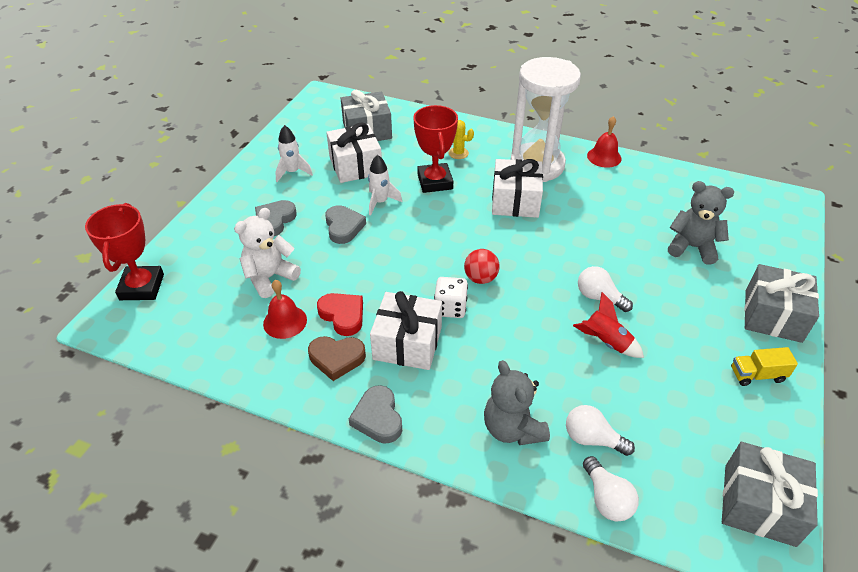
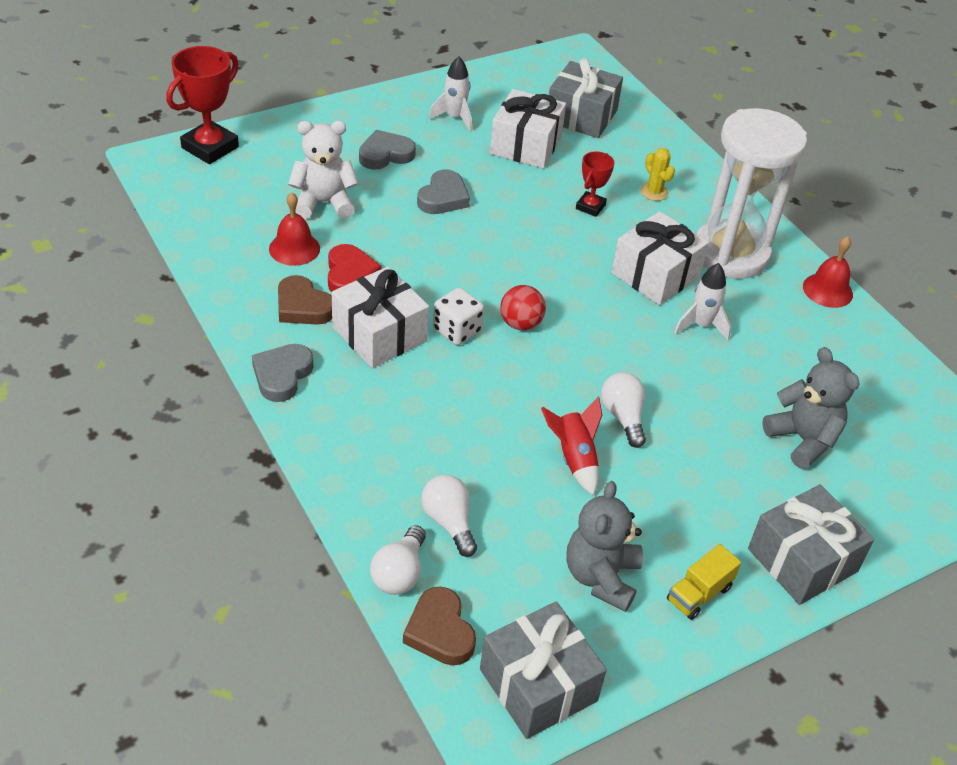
camera: 35 degrees right, 0 degrees up
white rocket [368,155,402,216] -> white rocket moved to [674,263,731,340]
red trophy [413,105,458,193] -> red trophy [576,151,615,217], size x0.56
grey teddy bear [484,360,550,445] -> grey teddy bear moved to [566,481,643,612]
yellow truck [731,347,798,386] -> yellow truck turned 75 degrees counterclockwise [667,544,741,620]
none -> brown heart [403,587,476,666]

